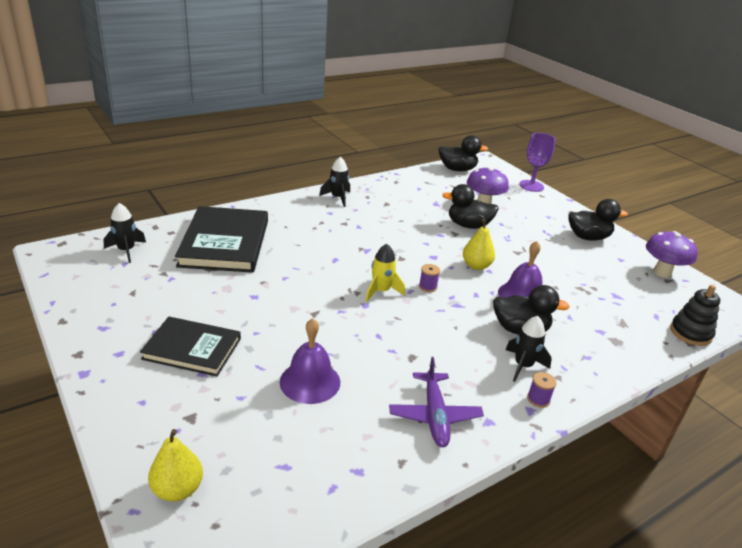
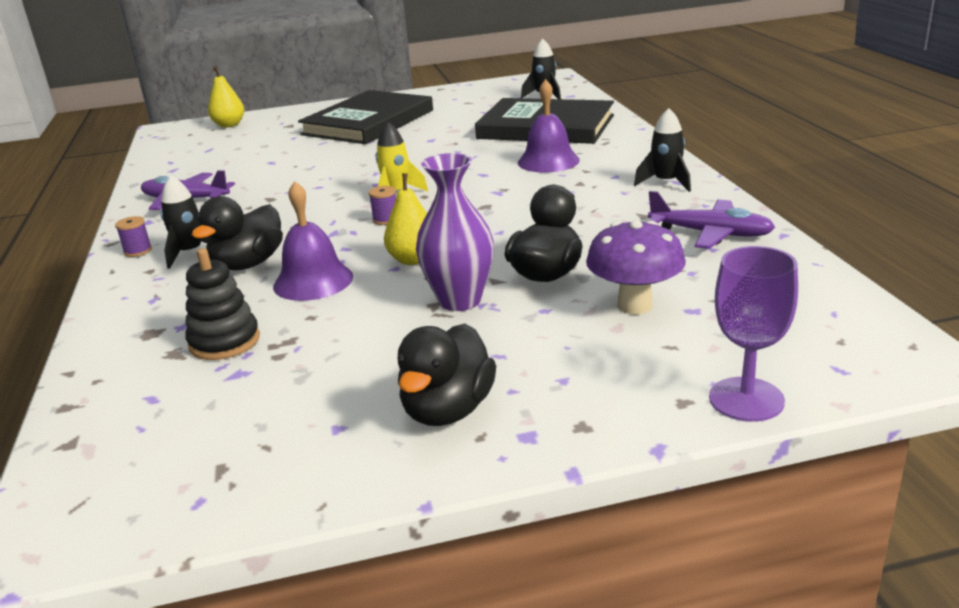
camera: 115 degrees right, 5 degrees down
black book [140,317,241,376] -> black book [298,90,433,144], size x1.57
purple bell [280,318,340,404] -> purple bell moved to [518,79,580,173]
black duck [439,135,488,171] -> none
purple mushroom [646,231,697,278] -> none
black stacking toy [670,285,720,346] -> black stacking toy moved to [185,248,260,360]
none -> purple vase [416,153,494,311]
none -> purple plane [648,191,775,249]

